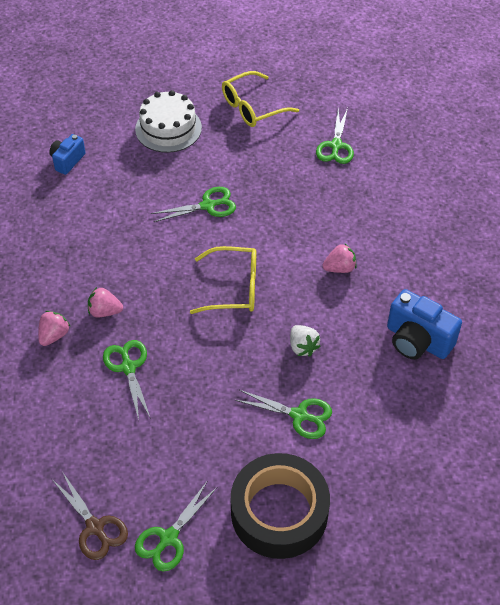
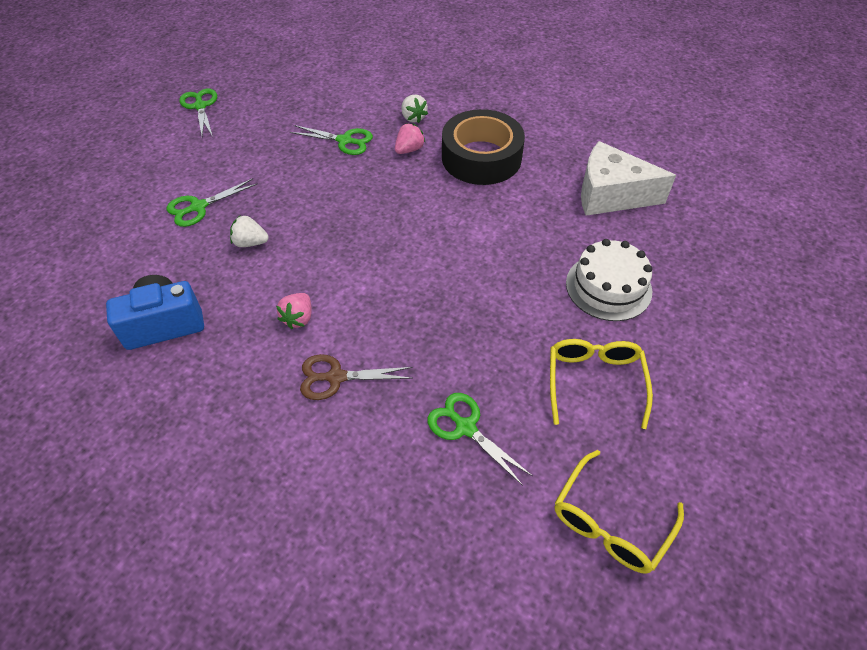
camera: 125 degrees right, 0 degrees up
pink strawberry [38,311,71,346] -> white strawberry [402,95,428,123]
blue camera [49,134,86,175] -> white cheese [581,141,676,216]
brown scissors [53,473,128,560] -> brown scissors moved to [300,354,413,400]
green scissors [151,187,236,222] -> none
yellow glasses [190,246,256,314] -> yellow glasses moved to [555,450,684,574]
black tape [231,453,330,559] -> black tape moved to [442,109,525,185]

